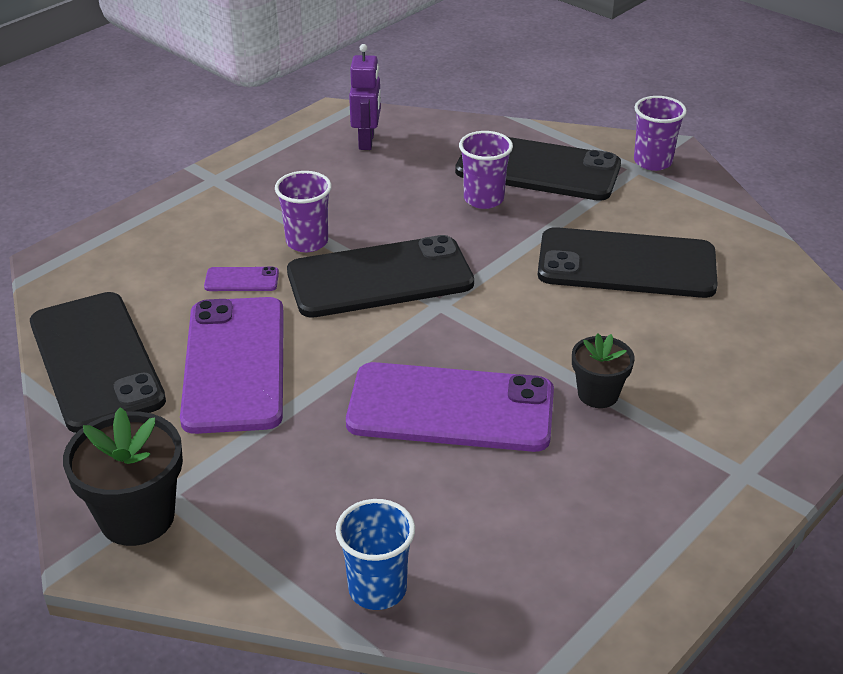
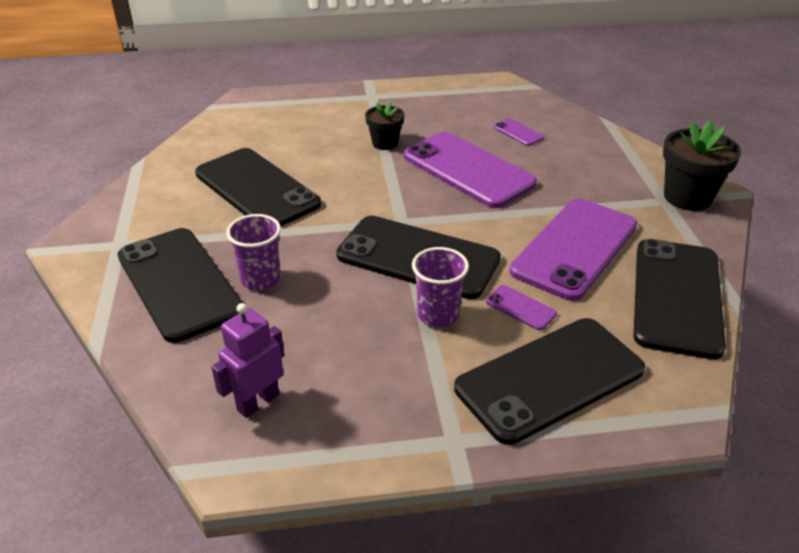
camera: 140 degrees left, 0 degrees up
blue cup [336,499,415,610] -> none
purple cup [634,96,687,171] -> none
none -> black phone [454,318,645,445]
none -> purple phone [494,119,544,146]

